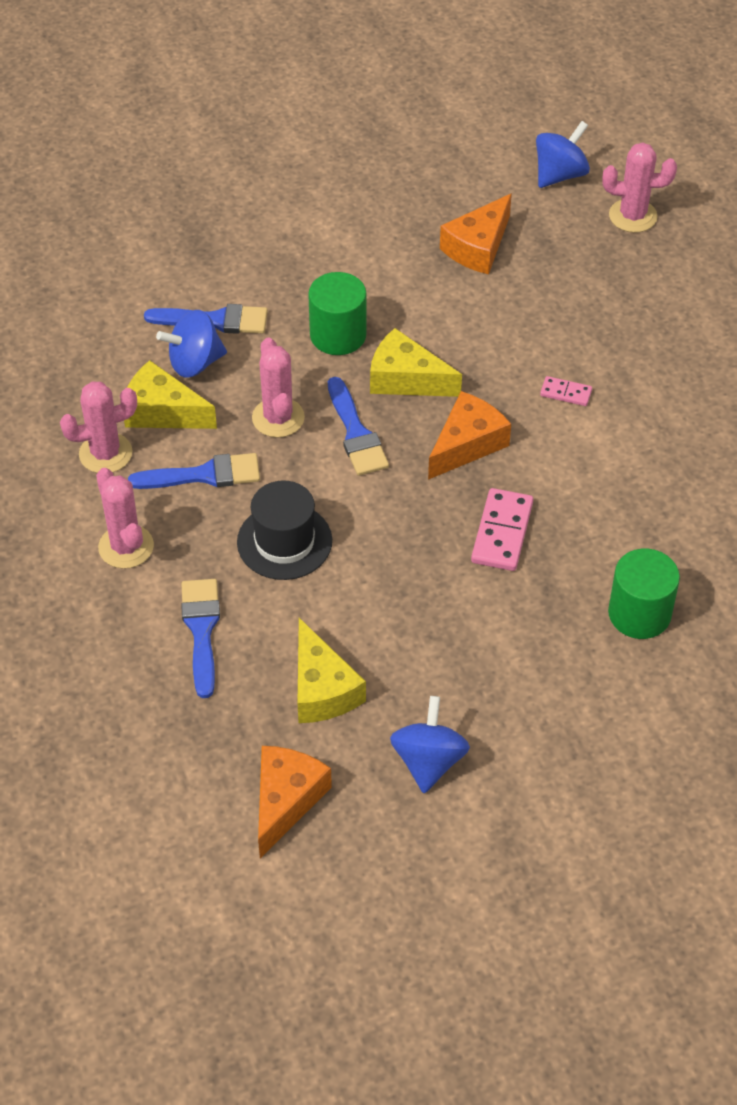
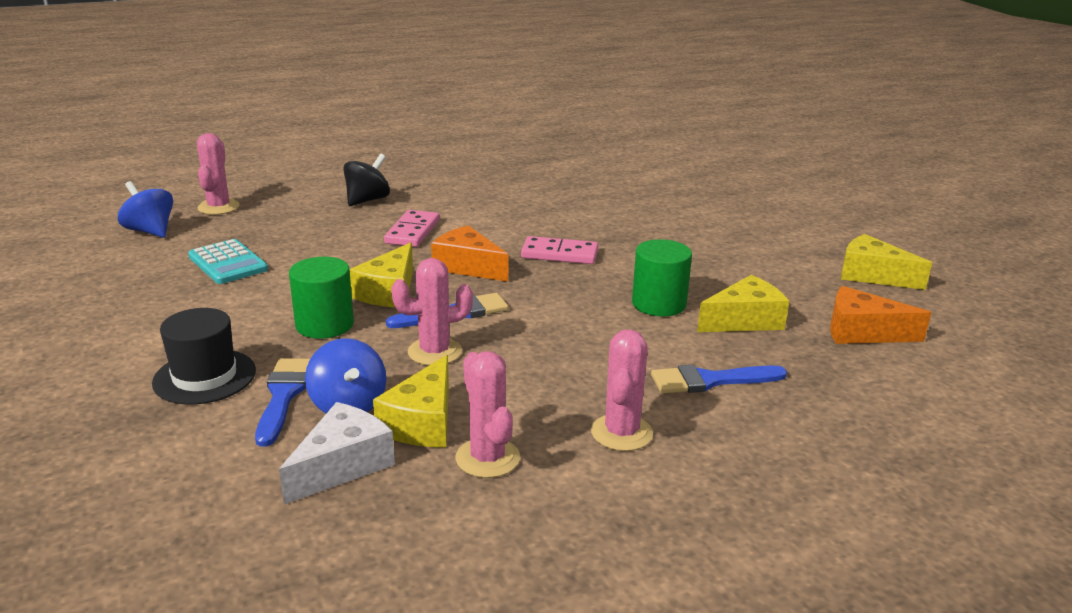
camera: 95 degrees left, 25 degrees down
pink cactus [96,468,154,569] -> pink cactus turned 45 degrees counterclockwise [591,329,653,451]
blue brush [128,453,260,489] -> none
black hat [237,481,332,580] -> black hat moved to [152,308,256,405]
blue spinning top [390,696,470,793] -> none
orange cheese [440,194,512,274] -> turquoise calculator [188,239,268,284]
pink domino [540,376,592,406] -> pink domino [384,210,439,247], size x1.79
green cylinder [608,549,680,639] -> green cylinder moved to [632,239,692,316]
none -> white cheese [279,402,395,504]
none -> black spinning top [343,154,390,206]
none -> yellow cheese [841,234,932,290]

